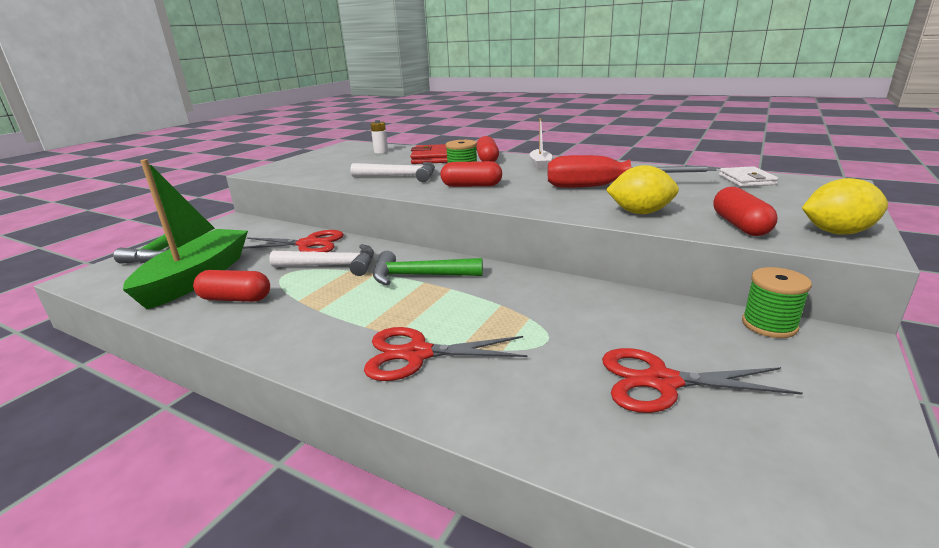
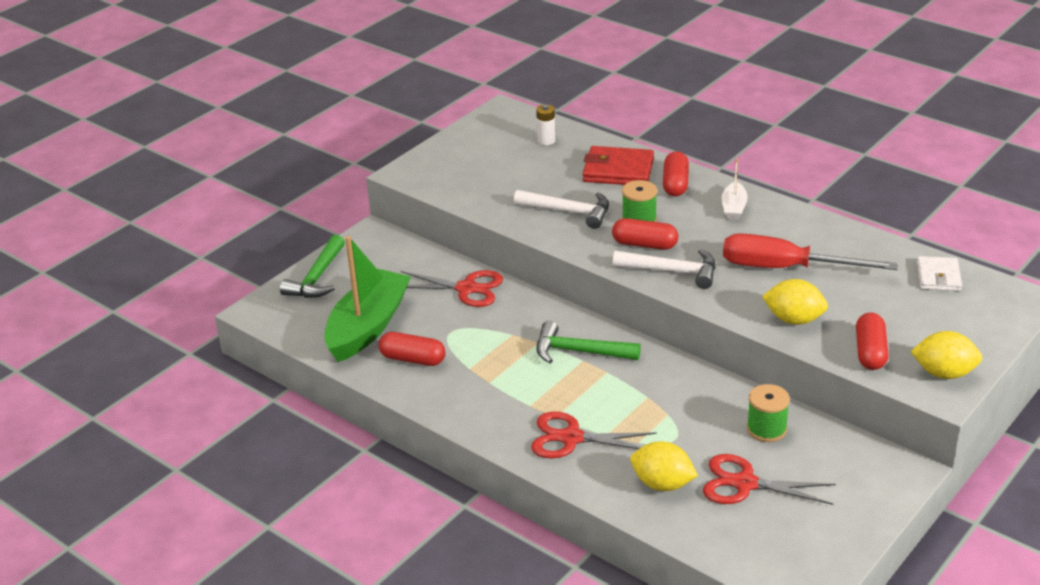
camera: 10 degrees right, 10 degrees up
white hammer [269,244,374,276] -> white hammer moved to [613,249,716,289]
green spool [742,267,812,338] -> green spool moved to [747,384,790,442]
none -> yellow lemon [630,441,698,491]

